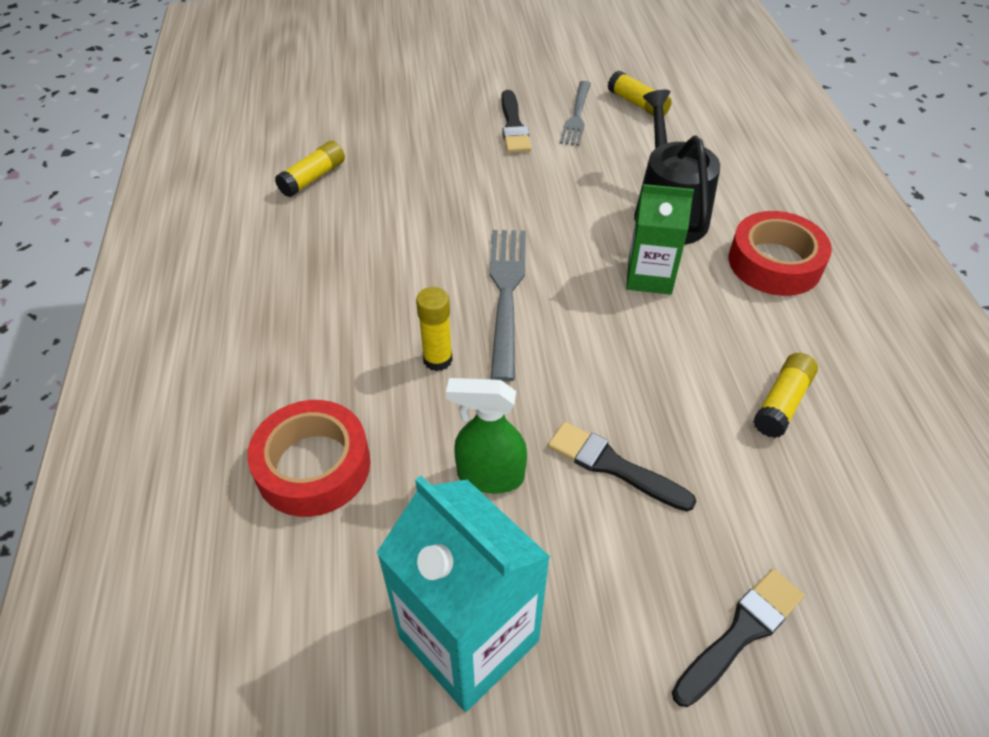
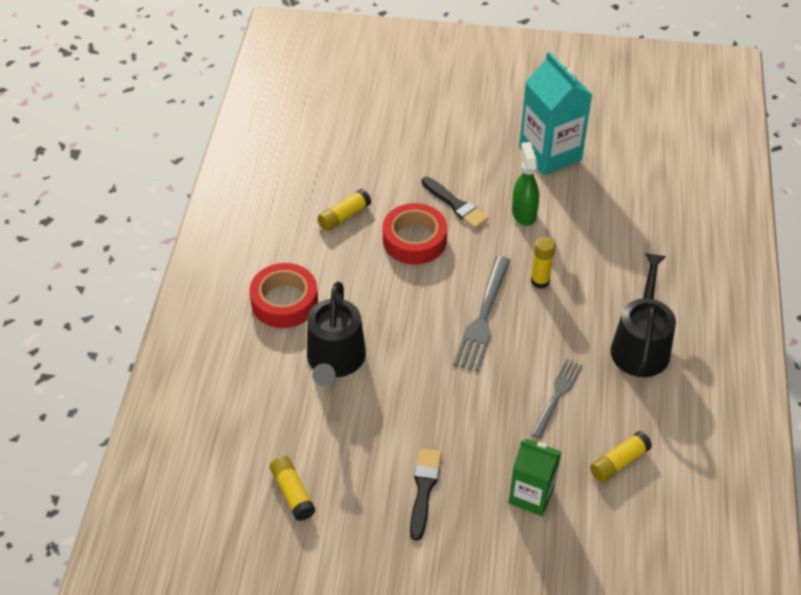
camera: 165 degrees left, 0 degrees up
red tape [247,400,370,517] -> red tape moved to [383,203,447,265]
green spray bottle [446,378,527,494] -> green spray bottle turned 120 degrees counterclockwise [512,142,539,226]
grey fork [560,81,591,146] -> grey fork moved to [531,359,583,439]
green carton [626,184,694,295] -> green carton moved to [509,439,561,516]
black brush [672,569,804,707] -> none
none -> black watering can [611,253,676,377]

